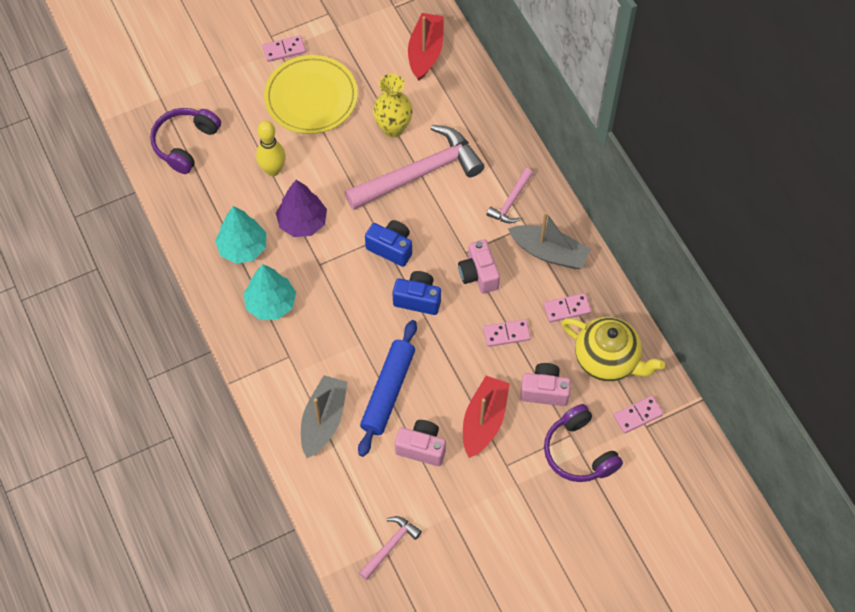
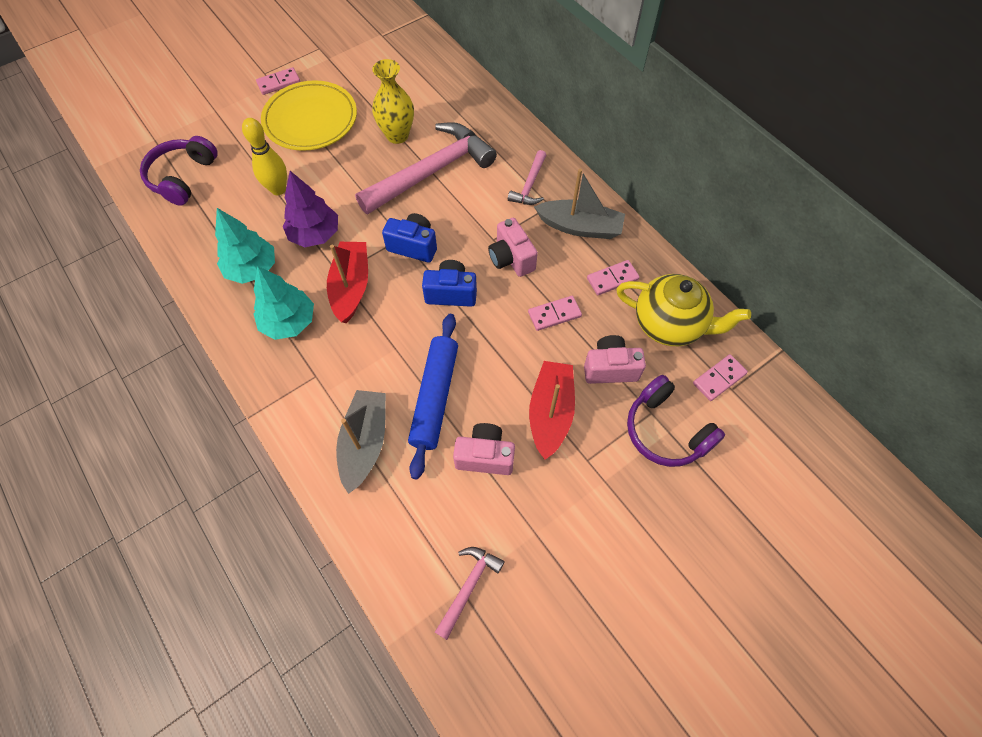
camera: 10 degrees left, 0 degrees up
red boat [408,13,444,80] -> red boat moved to [327,242,368,323]

